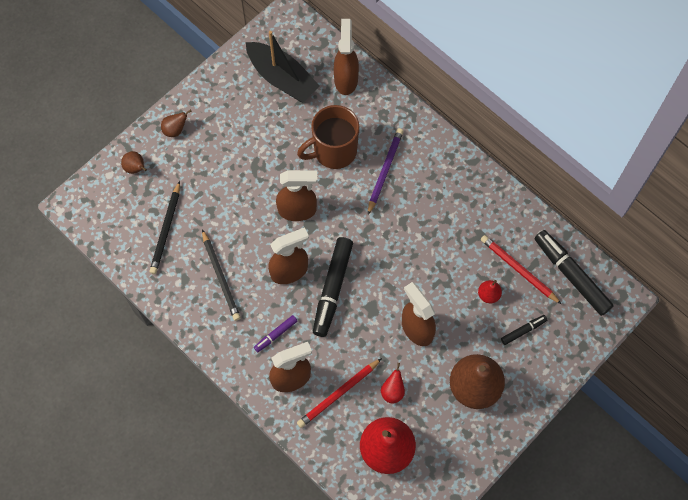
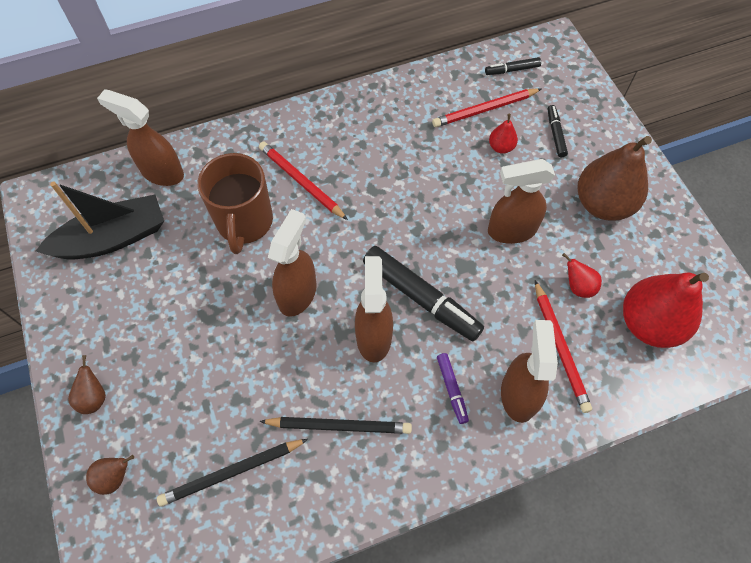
camera: 65 degrees left, 5 degrees down
black pencil [149,181,180,274] -> black pencil turned 120 degrees clockwise [157,439,308,506]
purple pencil [368,128,404,215] -> red pencil [259,142,348,220]
black marker [535,230,614,316] -> black marker [485,57,541,75], size x0.49

